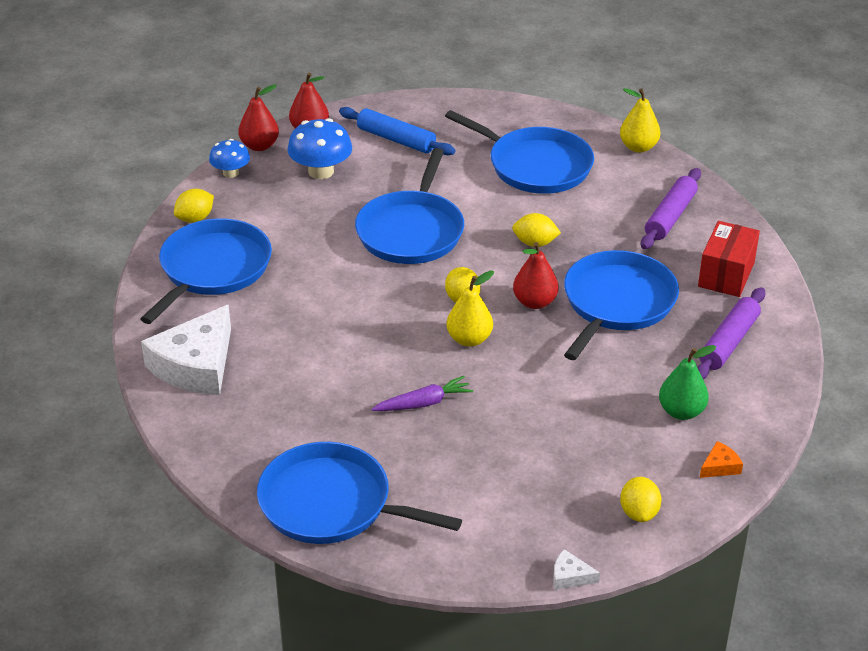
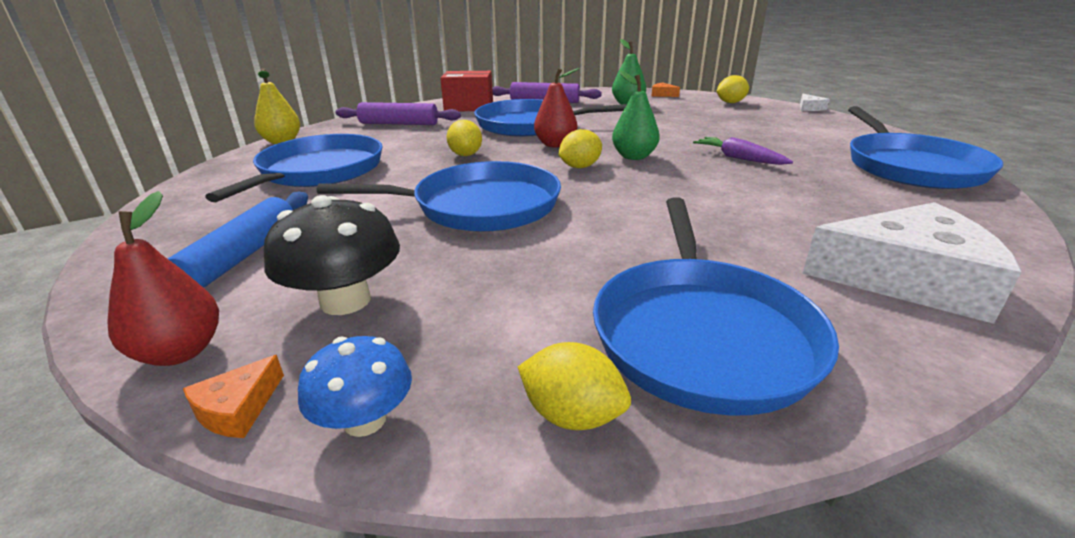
camera: 110 degrees left, 10 degrees down
blue pan [140,218,272,324] -> blue pan turned 90 degrees counterclockwise [593,197,839,415]
red pear [238,84,279,151] -> orange cheese [183,355,284,438]
blue mushroom [288,118,352,179] -> black mushroom [264,195,400,315]
yellow pear [446,270,494,347] -> green pear [612,71,660,160]

